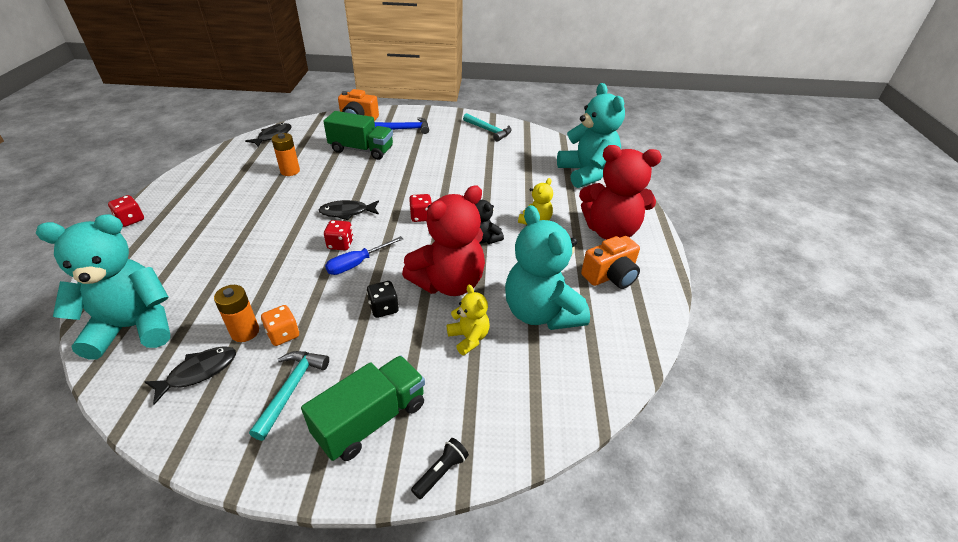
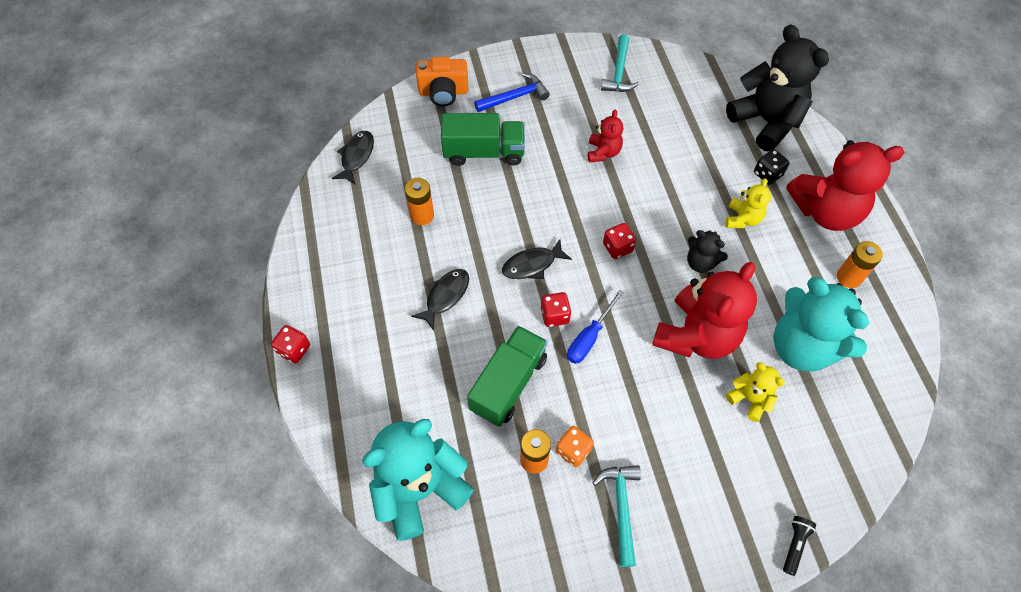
camera: 15 degrees left, 20 degrees up
black fish [145,346,236,405] -> black fish moved to [411,269,469,331]
green truck [301,355,425,461] -> green truck moved to [467,326,548,427]
black dice [367,281,399,318] -> black dice moved to [754,149,790,185]
turquoise hammer [463,113,512,142] -> turquoise hammer turned 75 degrees clockwise [601,35,639,92]
turquoise teddy bear [557,83,625,188] -> black teddy bear [726,24,829,151]
orange camera [581,236,640,289] -> orange battery [837,241,883,288]
none -> red teddy bear [588,109,623,163]

